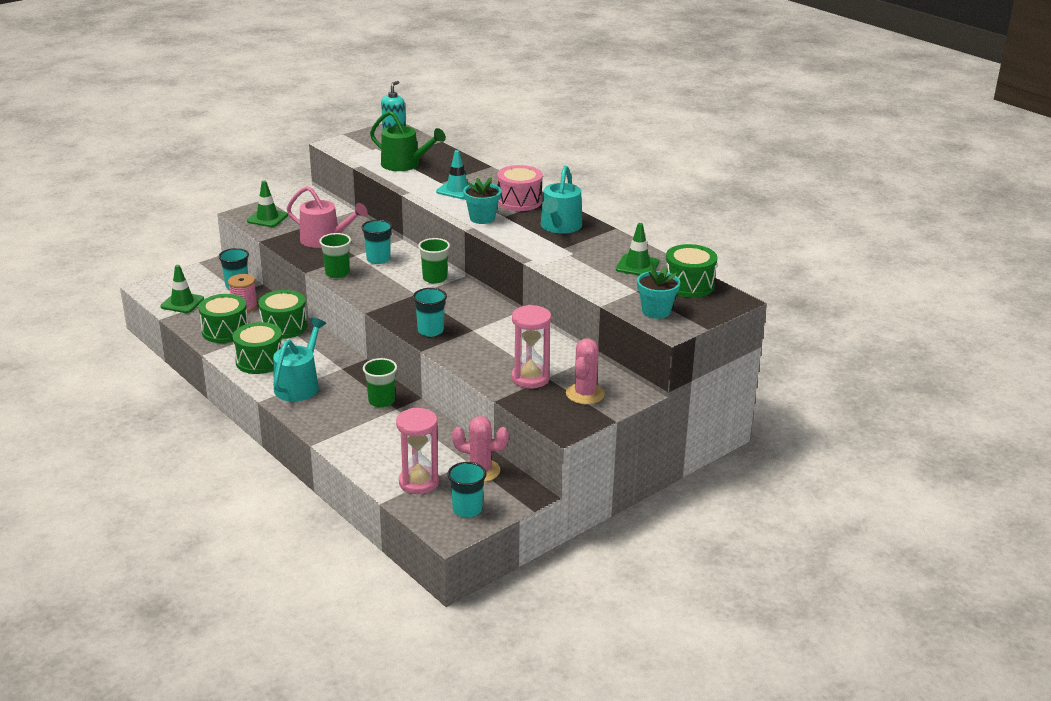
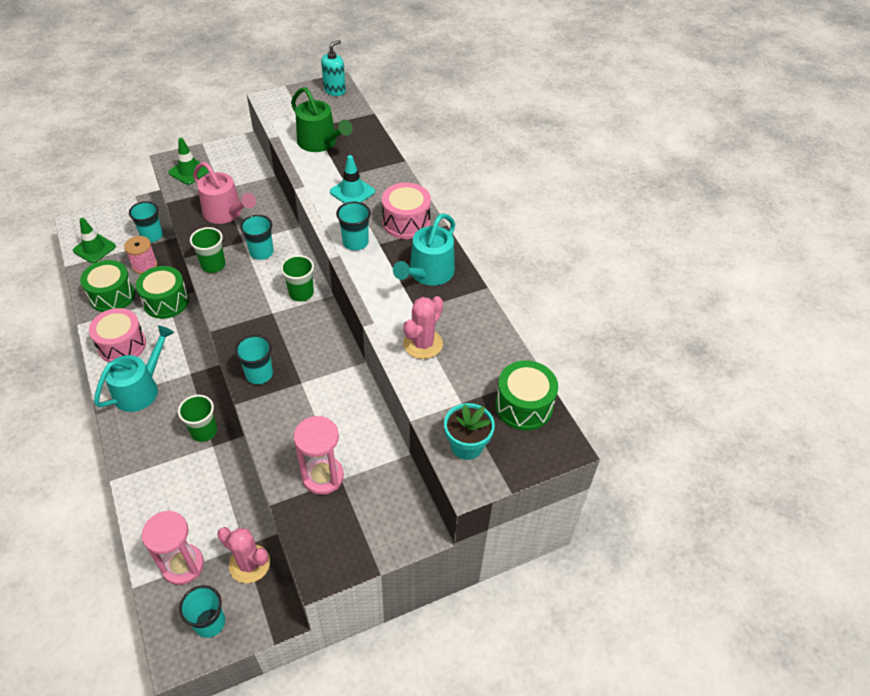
camera: 15 degrees right, 20 degrees up
green drum [233,322,283,374] -> pink drum [89,308,146,362]
turquoise flower pot [463,177,501,224] -> turquoise cup [336,202,371,251]
pink cactus [566,338,605,404] -> pink cactus moved to [403,296,443,359]
green traffic cone [616,223,659,275] -> none

